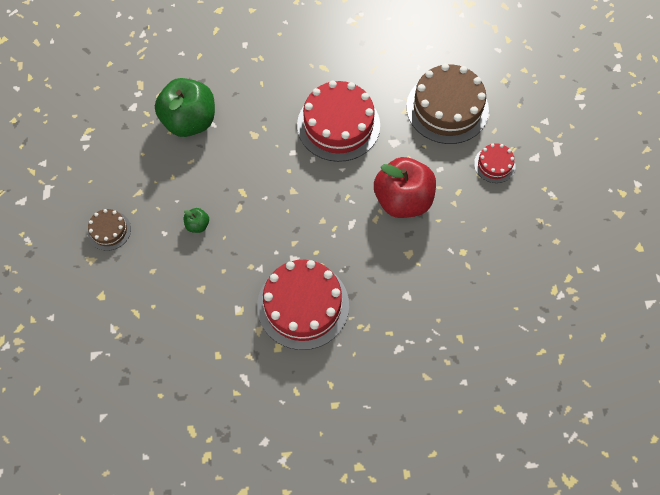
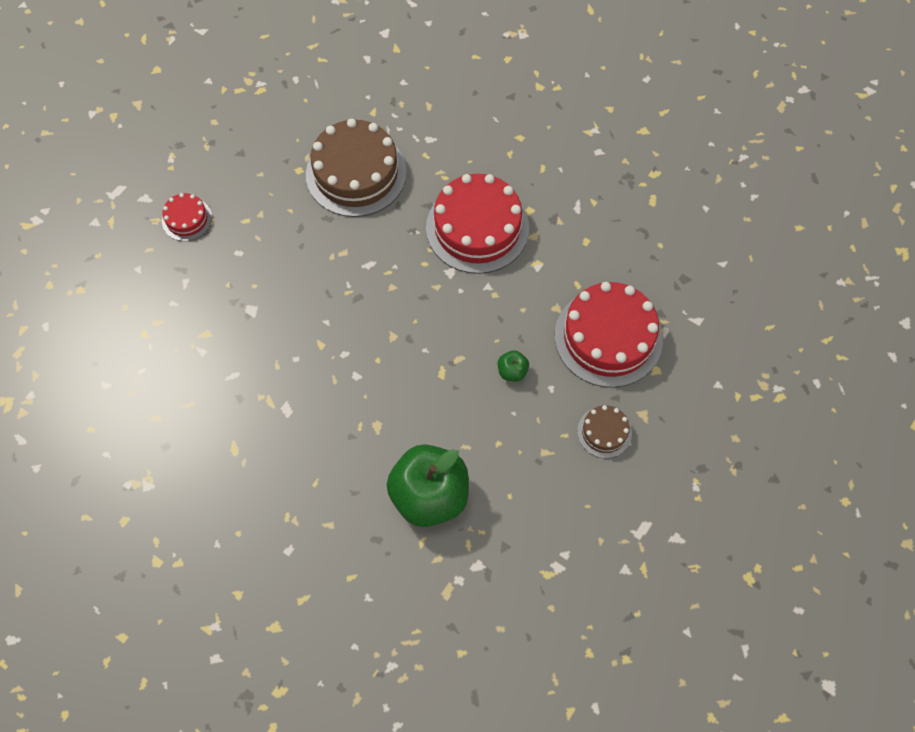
camera: 140 degrees left, 0 degrees up
red cake [297,81,380,162] -> red cake moved to [555,282,663,388]
red apple [374,157,436,218] -> none
brown cake [406,64,489,144] -> brown cake moved to [306,118,407,217]

